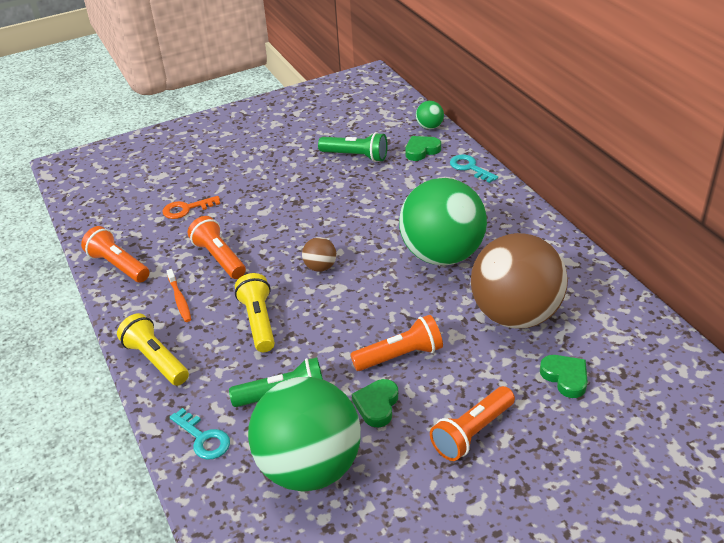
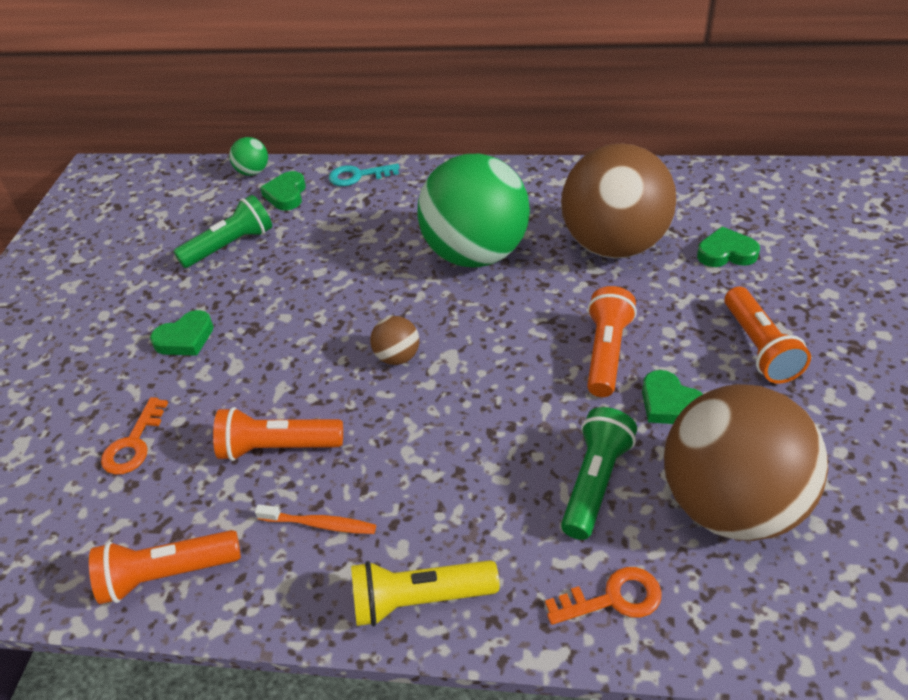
camera: 55 degrees left, 5 degrees up
turquoise key [170,408,230,459] -> orange key [545,567,662,625]
yellow flashlight [235,273,275,352] -> none
green ball [248,377,361,491] -> brown ball [664,384,828,541]
none -> green heart [150,310,214,356]

